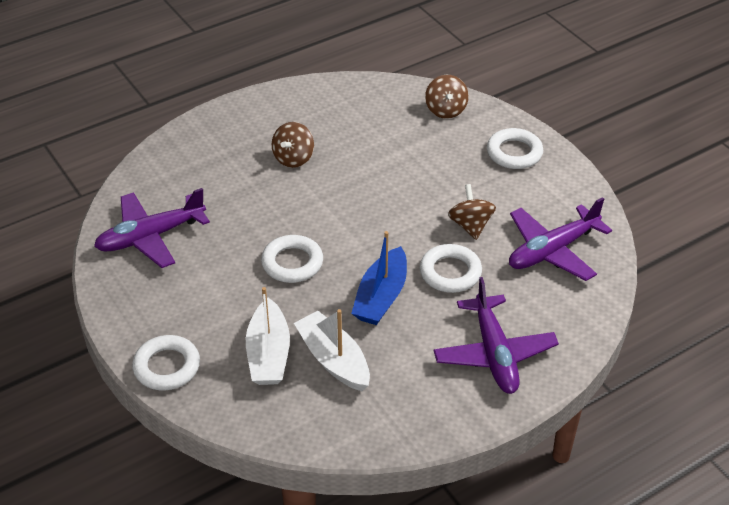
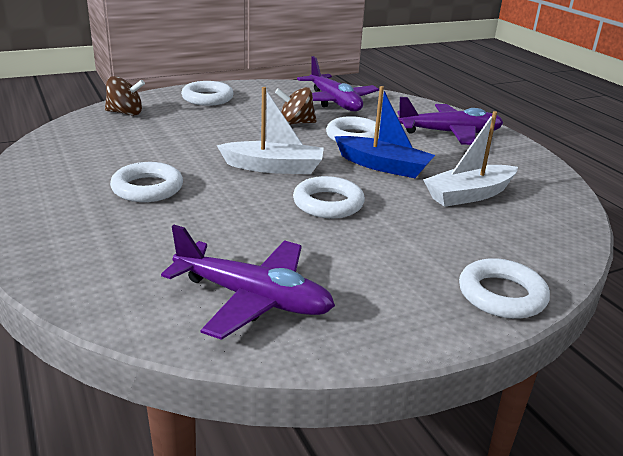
camera: 85 degrees left, 15 degrees down
purple plane [94,188,210,268] -> purple plane turned 45 degrees counterclockwise [161,225,335,340]
white boat [246,287,290,385] -> white boat moved to [217,87,324,174]
brown spinning top [272,122,314,168] -> white ring [110,162,183,202]

